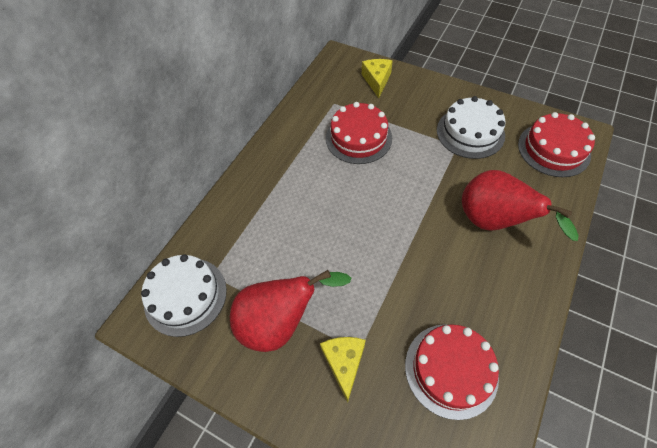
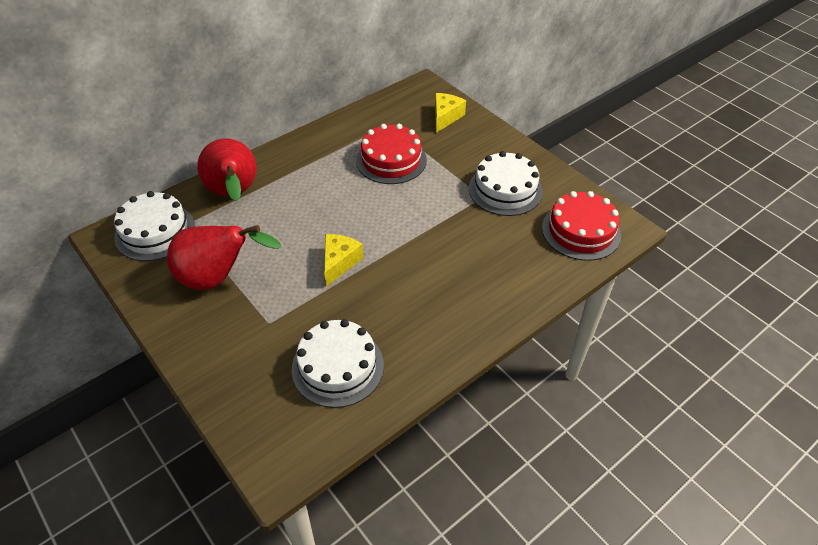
camera: 20 degrees right, 10 degrees down
yellow cheese [320,337,366,402] -> yellow cheese moved to [324,234,364,287]
red cake [405,324,499,420] -> white cake [292,319,384,408]
red pear [462,170,578,241] -> red pear moved to [197,138,257,201]

